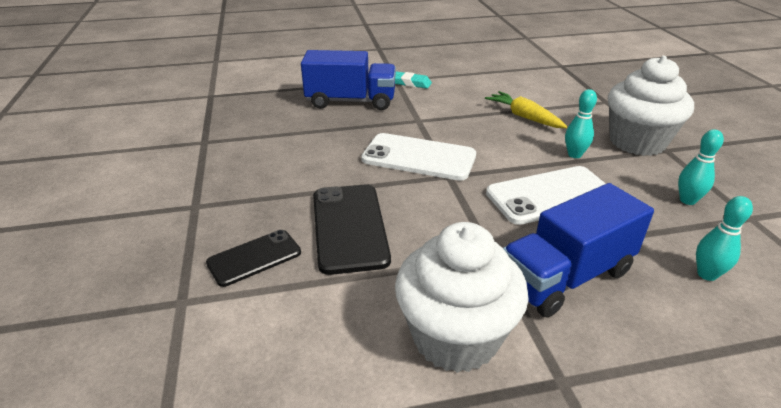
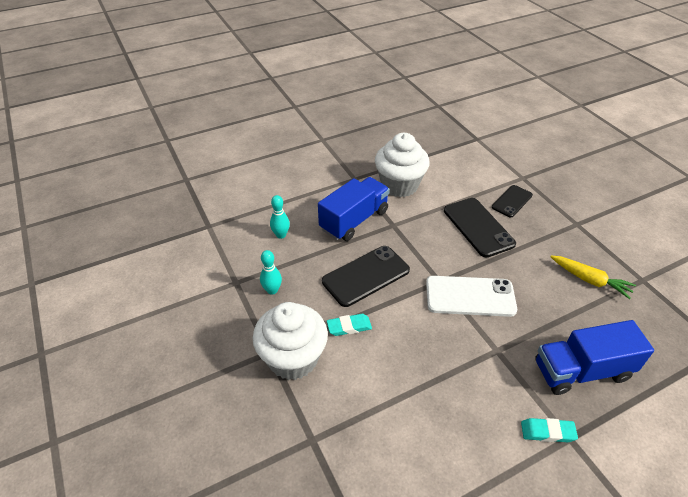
camera: 165 degrees right, 10 degrees up
yellow carrot [485,91,567,128] -> yellow carrot moved to [550,256,636,299]
white phone [486,166,606,225] -> black phone [322,246,410,307]
turquoise bowling pin [565,89,597,158] -> turquoise eraser [327,314,372,336]

